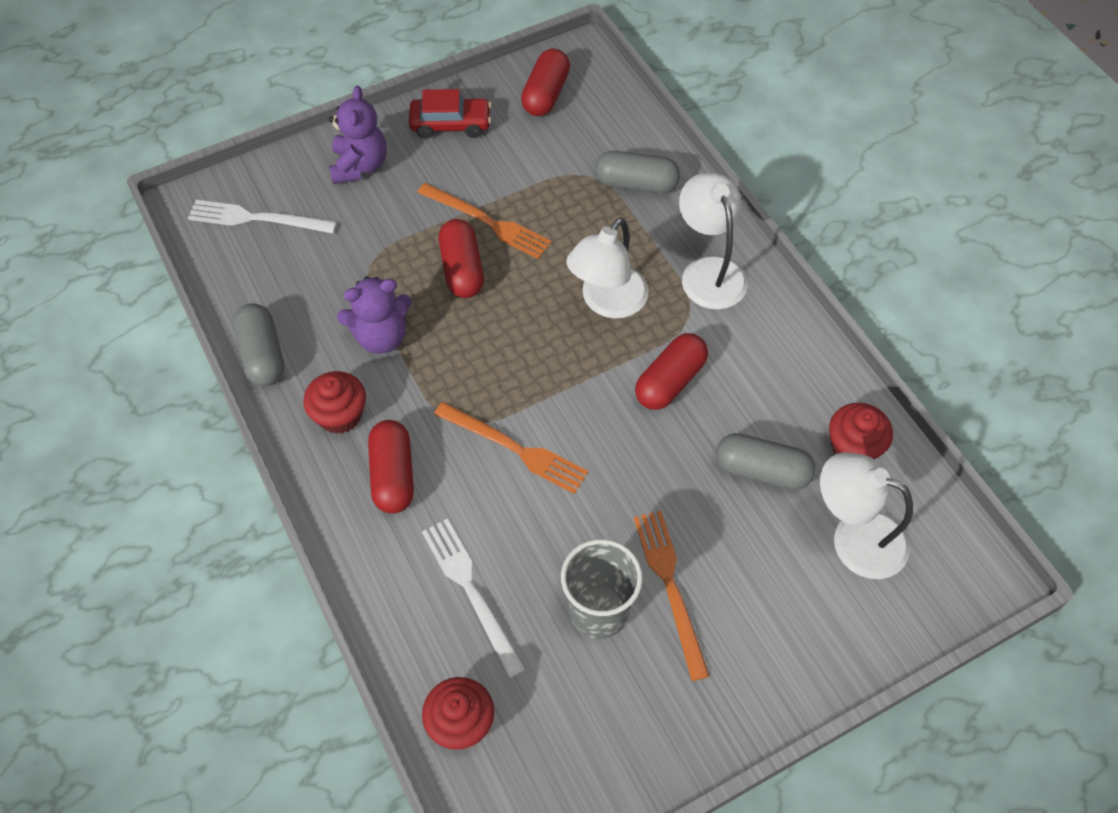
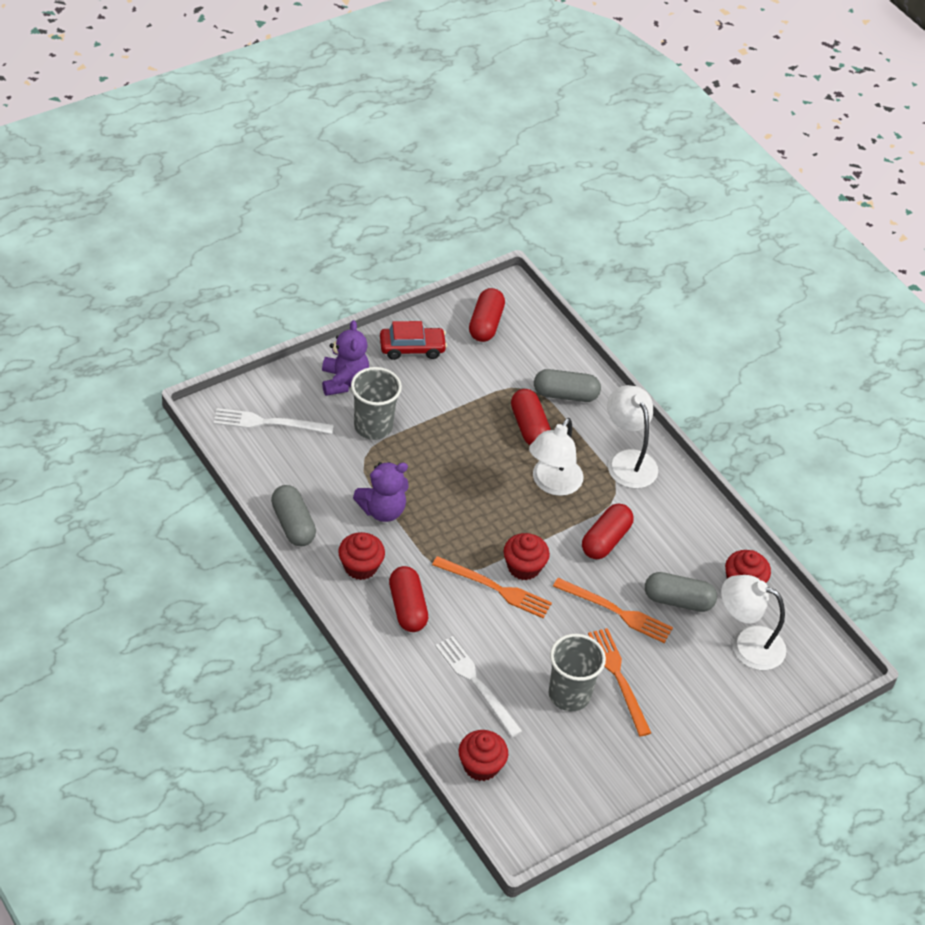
camera: 10 degrees left, 10 degrees down
orange fork [417,183,552,259] -> orange fork moved to [553,578,673,643]
red capsule [439,219,484,298] -> red capsule moved to [511,389,551,445]
none -> grey cup [351,367,402,440]
none -> red cupcake [503,533,550,580]

